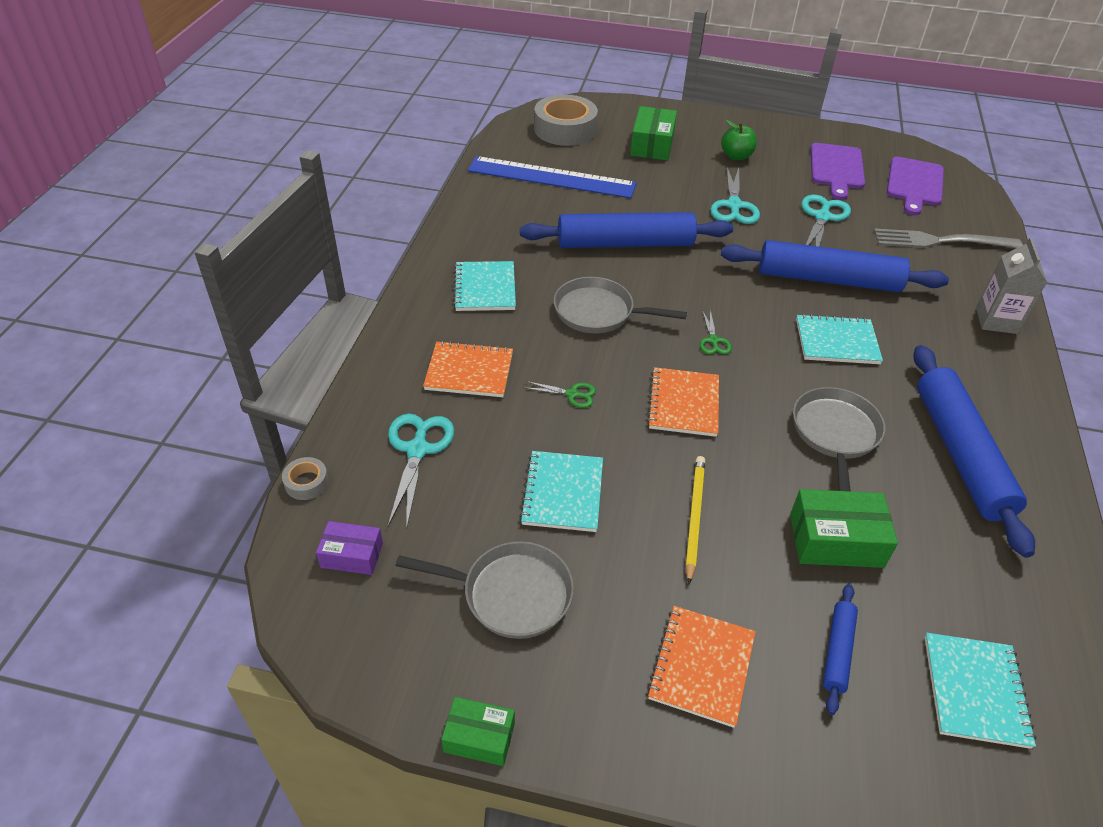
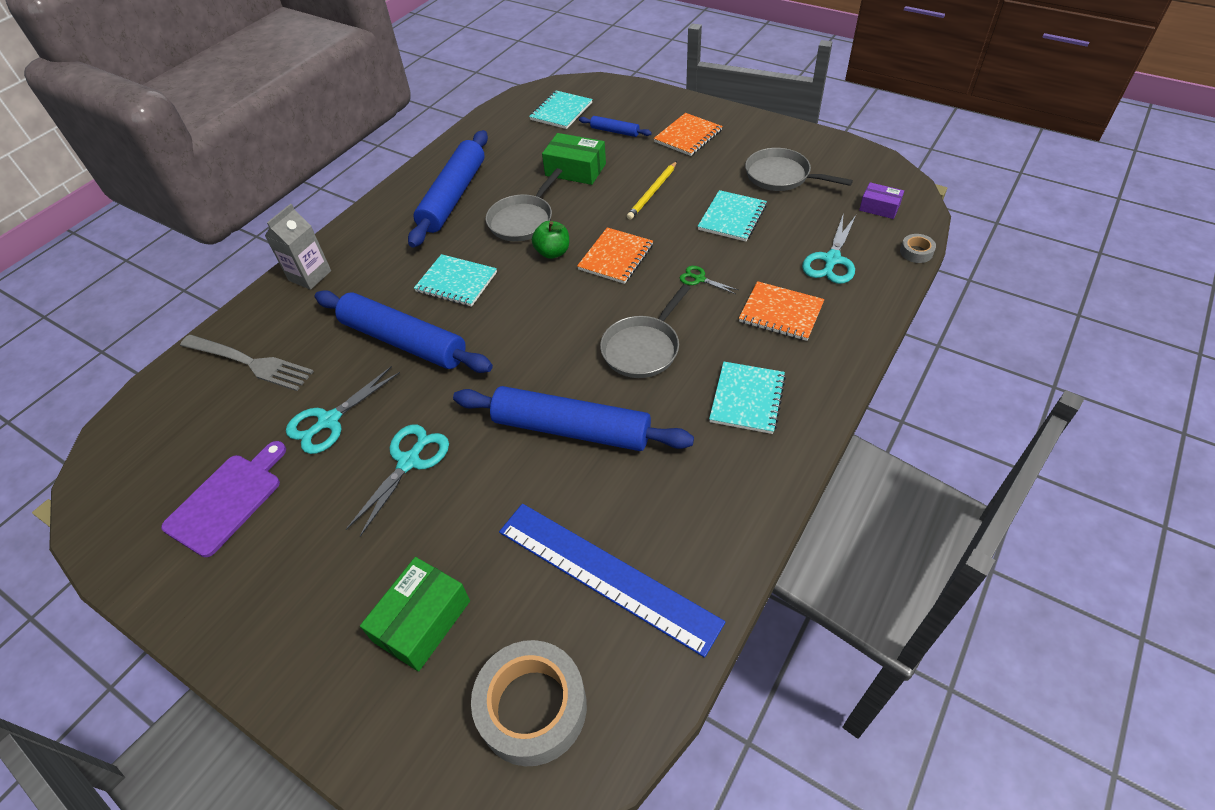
camera: 155 degrees left, 5 degrees up
green box [441,697,515,766] -> none
grey pan [554,277,687,333] -> grey pan turned 90 degrees clockwise [600,284,690,378]
green scissors [700,310,732,354] -> none
green apple [721,120,757,160] -> green apple moved to [532,221,569,259]
blue rolling pin [823,584,858,715] -> blue rolling pin turned 75 degrees clockwise [579,116,652,137]
purple cutting board [887,157,944,215] -> none

